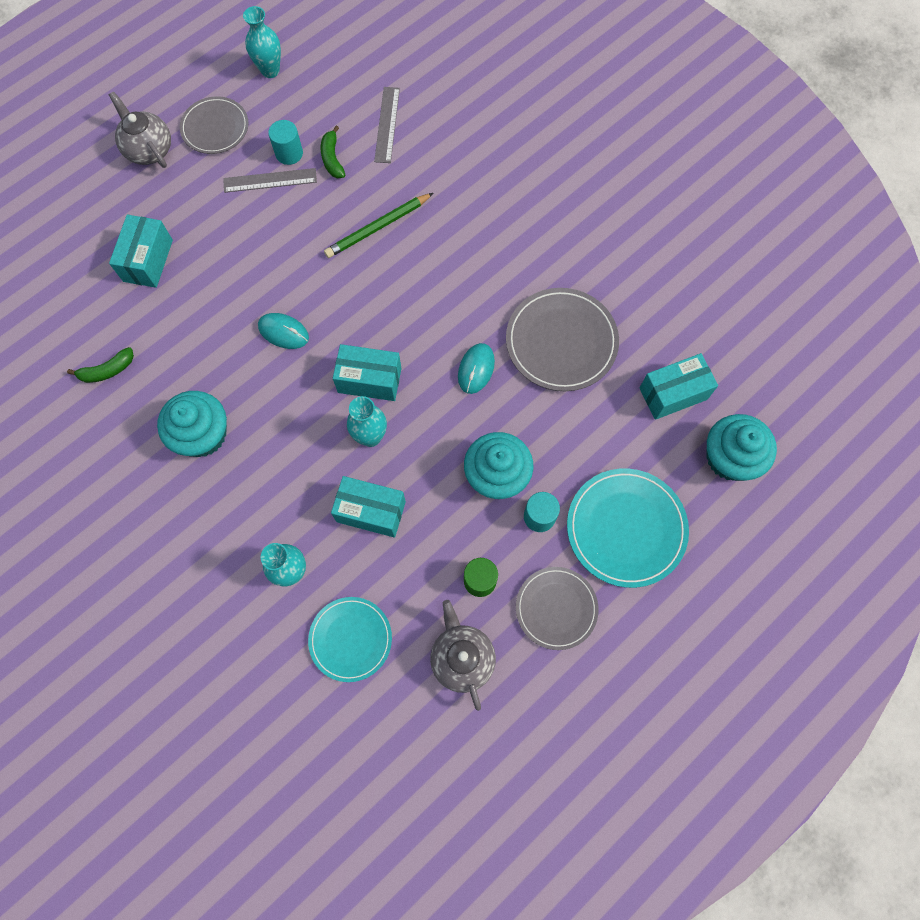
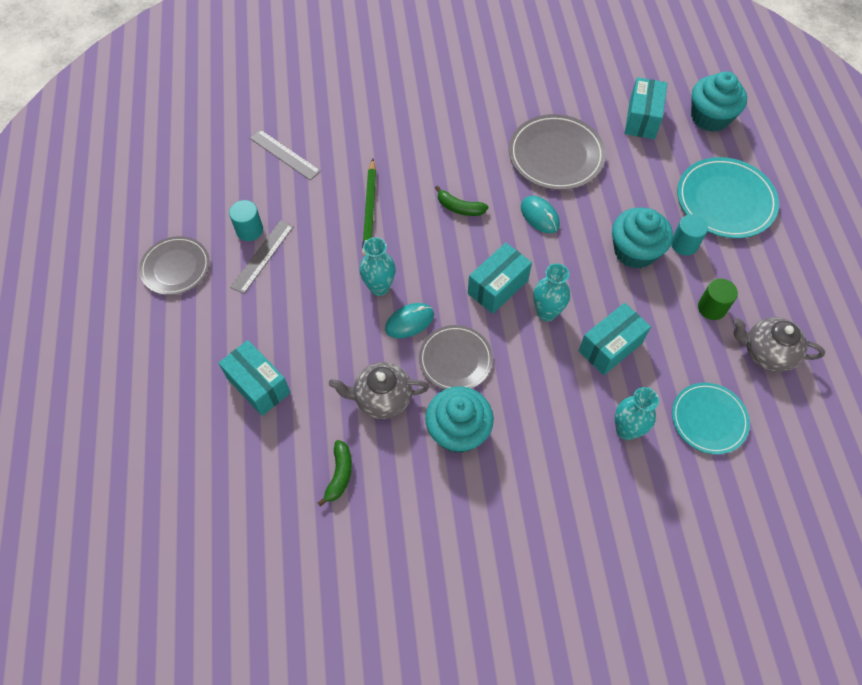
camera: 55 degrees left, 10 degrees down
grey teapot [109,92,171,168] -> grey teapot moved to [329,362,429,419]
turquoise vase [243,6,281,78] -> turquoise vase moved to [359,237,395,296]
green banana [321,126,345,179] -> green banana moved to [435,186,488,216]
grey plate [516,567,598,650] -> grey plate moved to [419,325,493,390]

